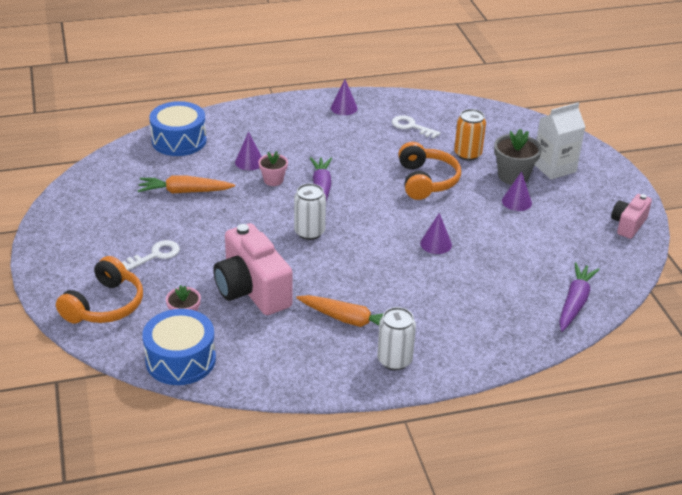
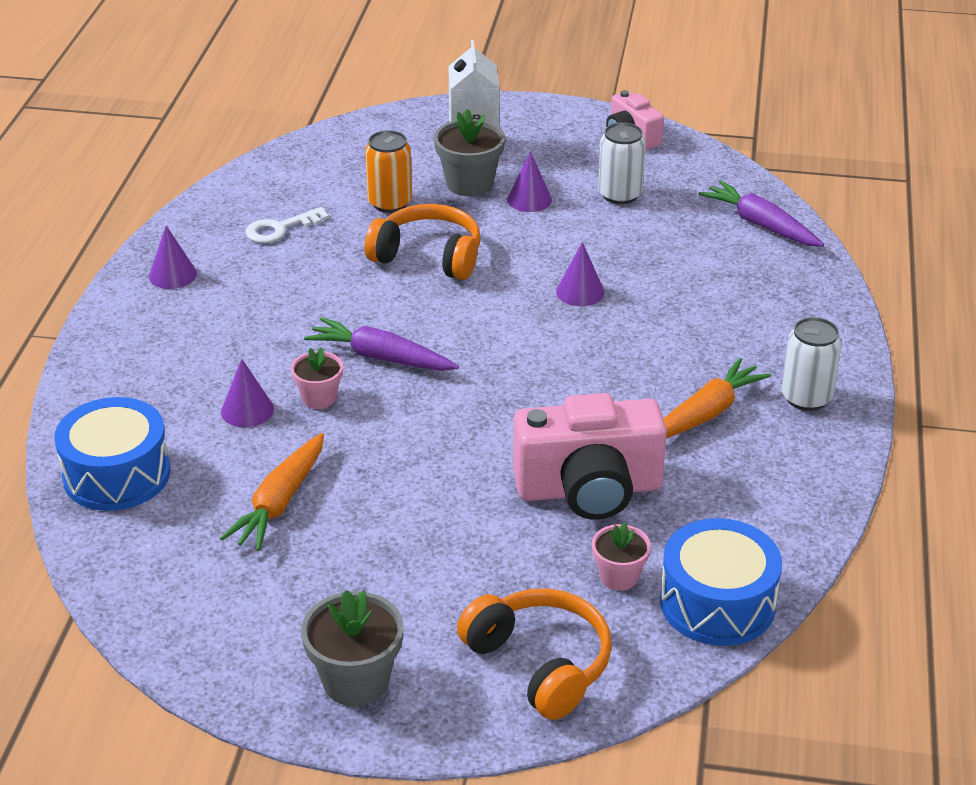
camera: 65 degrees left, 0 degrees up
white key [122,240,180,271] -> none
white can [294,183,326,240] -> white can moved to [598,122,646,204]
none -> grey flower pot [301,590,404,706]

